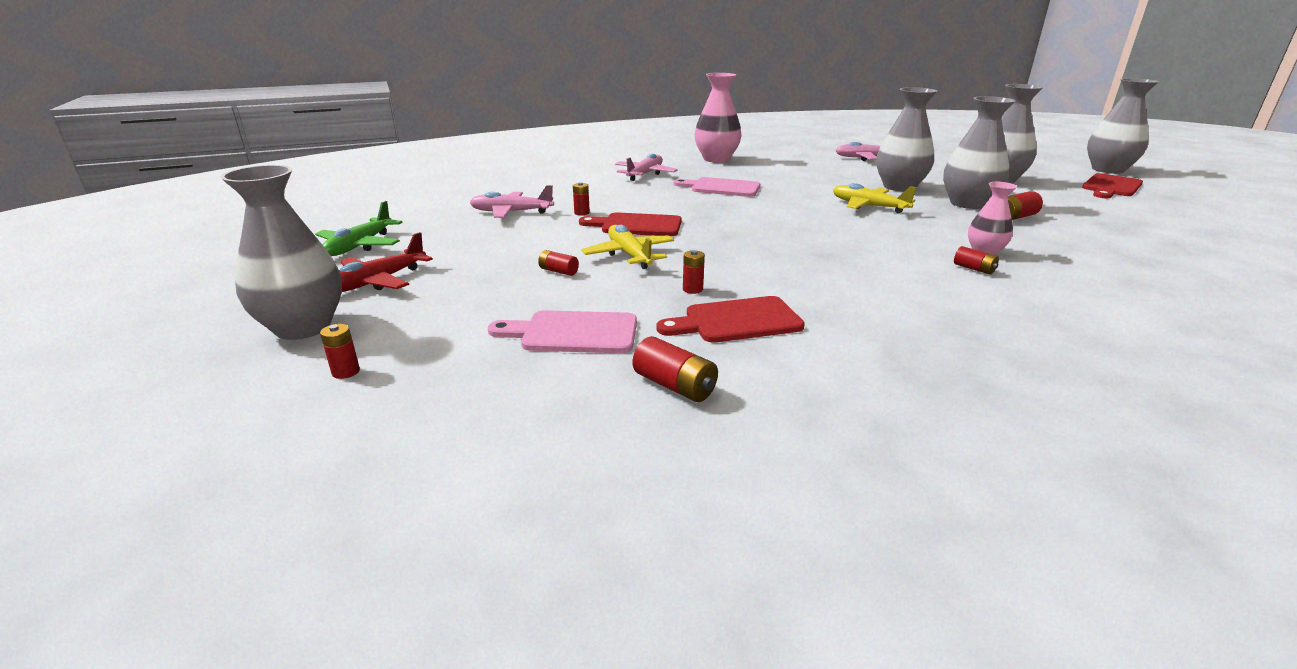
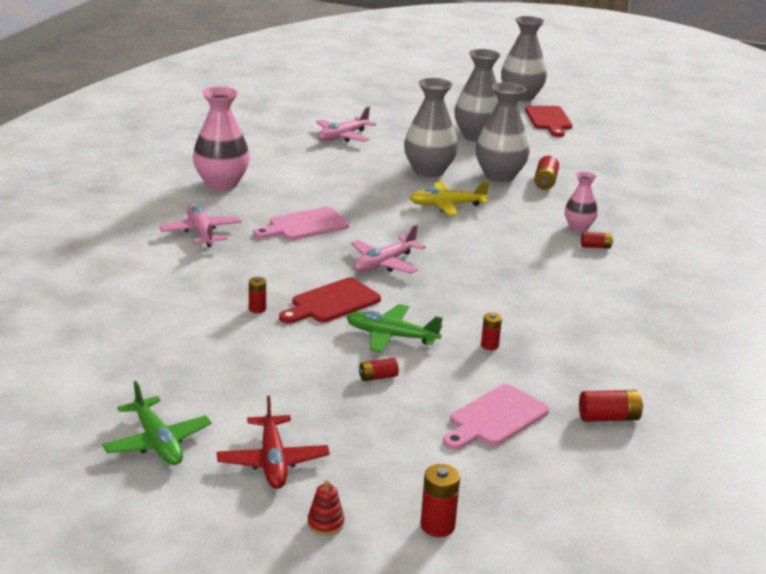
camera: 50 degrees left, 0 degrees up
grey vase [220,165,342,340] -> red stacking toy [307,480,344,536]
red battery [320,324,360,379] -> red battery [421,464,460,537], size x1.54
pink plane [470,185,554,218] -> pink plane moved to [351,224,426,274]
yellow plane [582,225,674,269] -> green plane [346,304,443,352]
red cutting board [656,296,805,343] -> none

